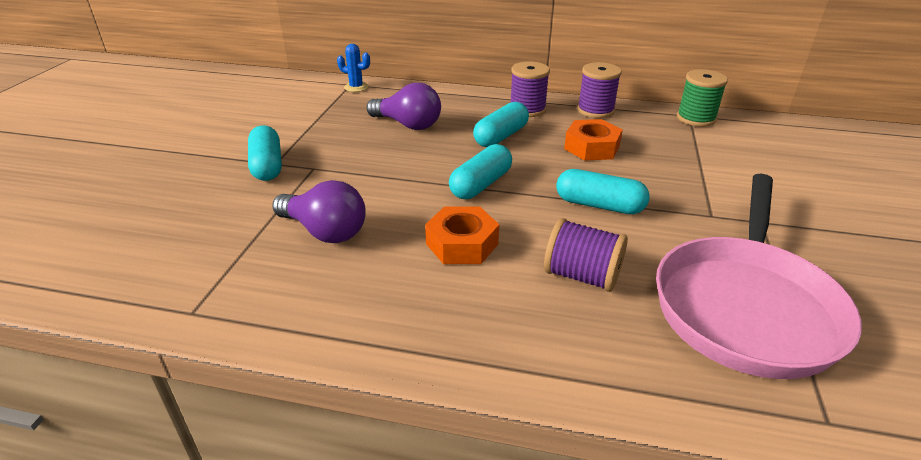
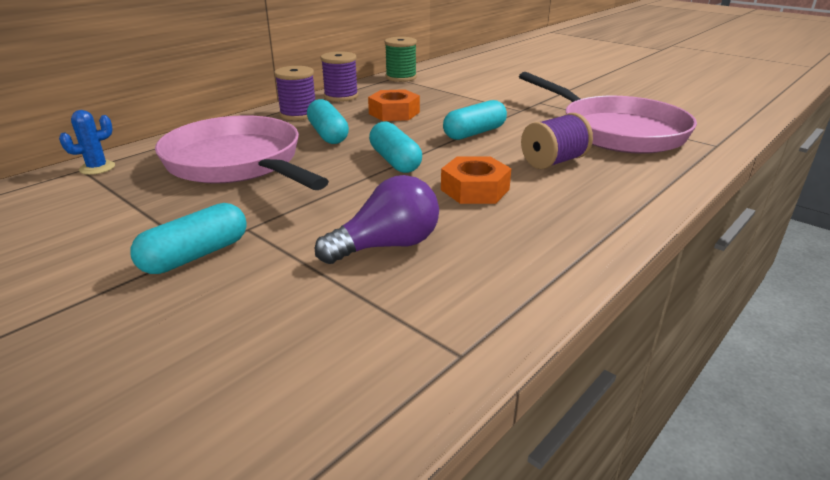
camera: 60 degrees left, 5 degrees down
turquoise capsule [248,125,282,181] -> turquoise capsule turned 60 degrees counterclockwise [131,203,247,274]
purple light bulb [367,83,441,130] -> pink pan [155,115,329,190]

